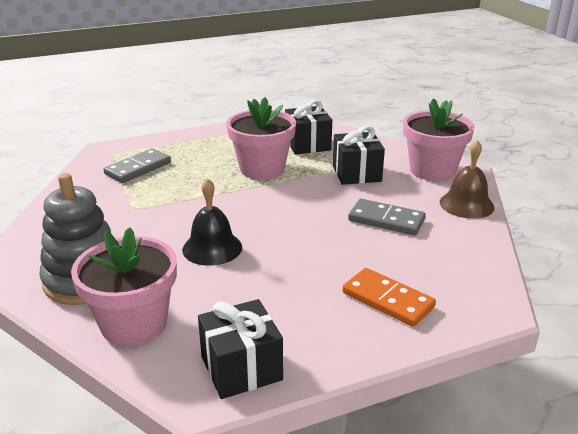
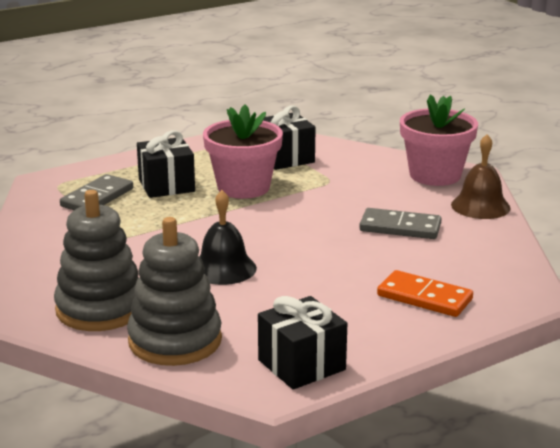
camera: 10 degrees left, 5 degrees down
pink flower pot [71,227,177,346] -> grey stacking toy [127,217,222,366]
black gift [333,126,385,185] -> black gift moved to [137,130,195,198]

